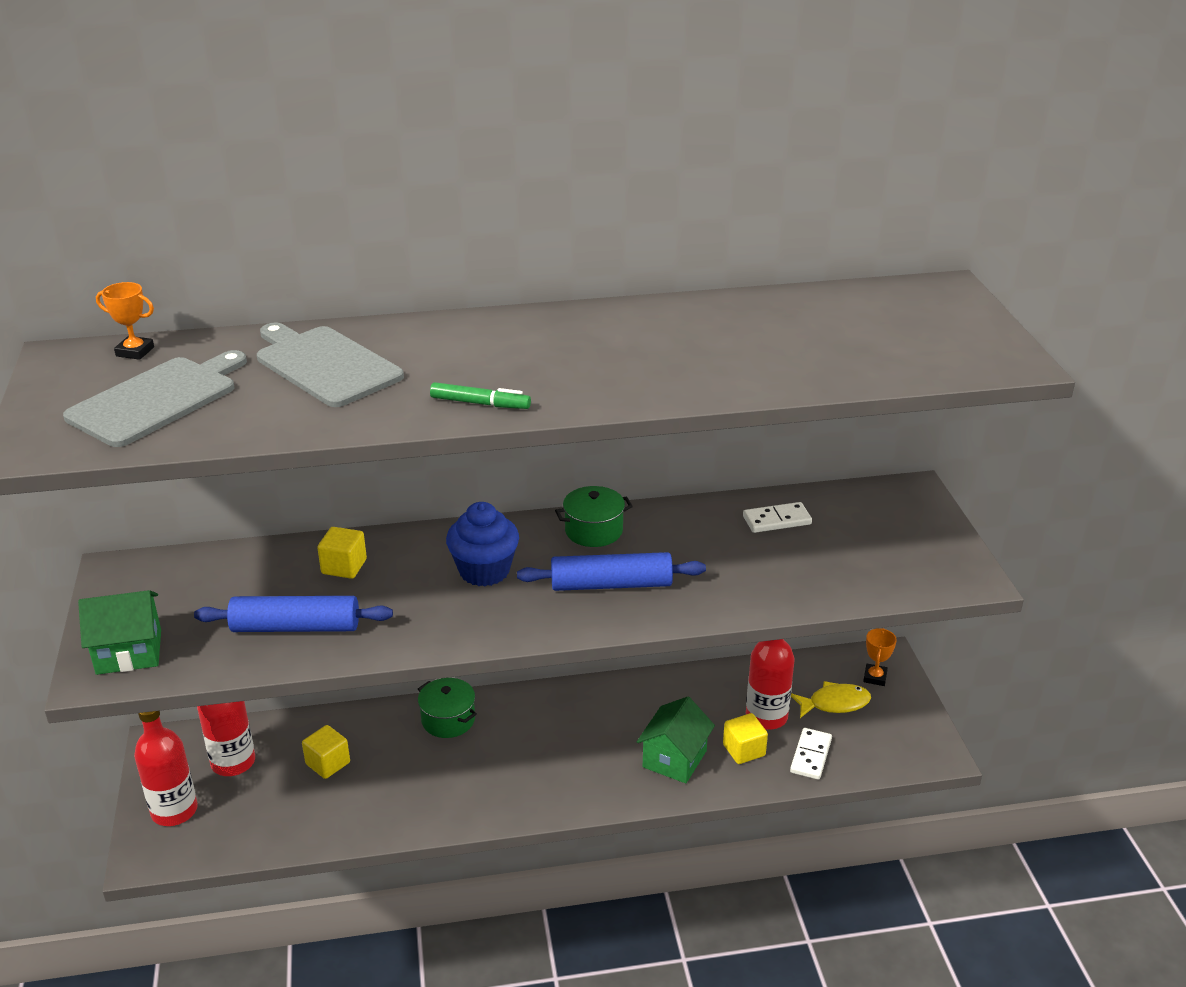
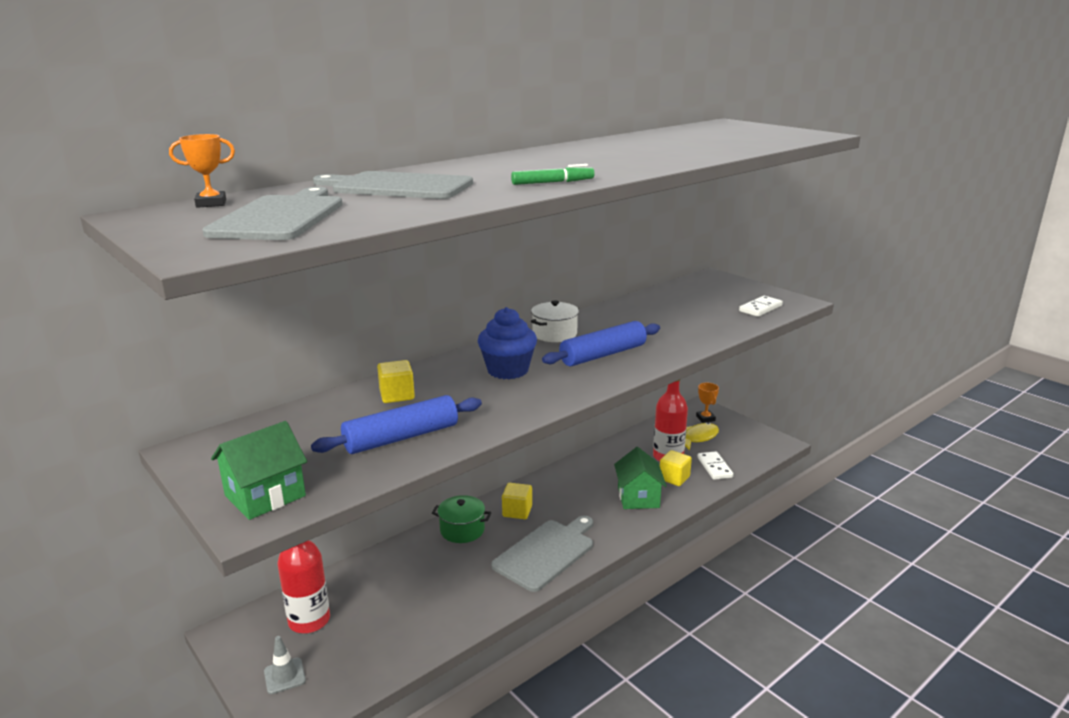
camera: 30 degrees left, 10 degrees down
red bottle [134,711,198,826] -> grey traffic cone [264,636,306,694]
yellow cube [302,725,350,779] -> yellow cube moved to [502,483,532,519]
green pot [555,486,633,547] -> white pot [531,300,579,342]
white domino [743,502,812,533] -> white domino moved to [739,296,783,317]
none -> grey cutting board [491,516,593,592]

